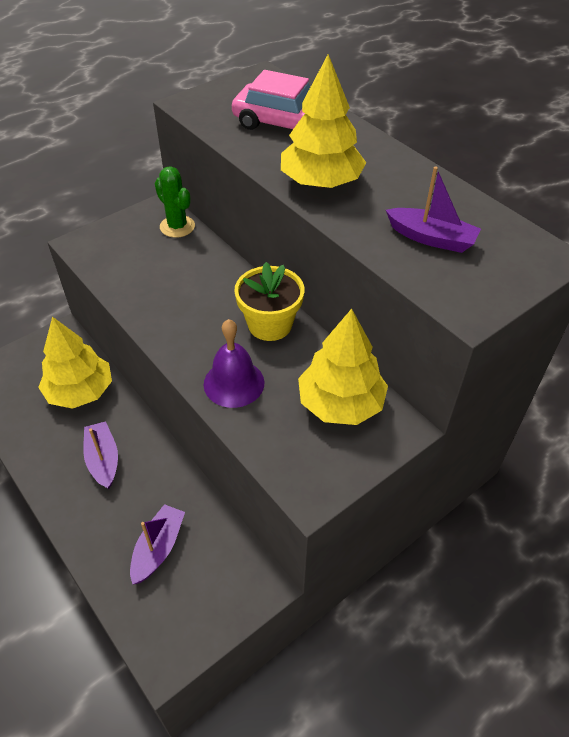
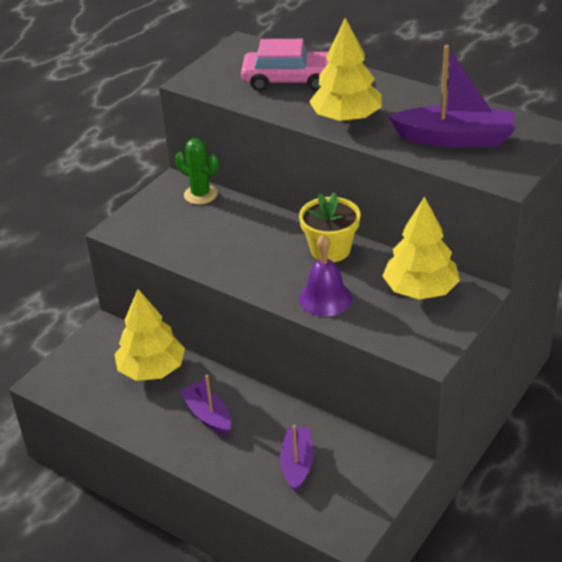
camera: 15 degrees left, 10 degrees down
purple boat [386,166,481,253] -> purple boat [388,45,515,147], size x1.61

